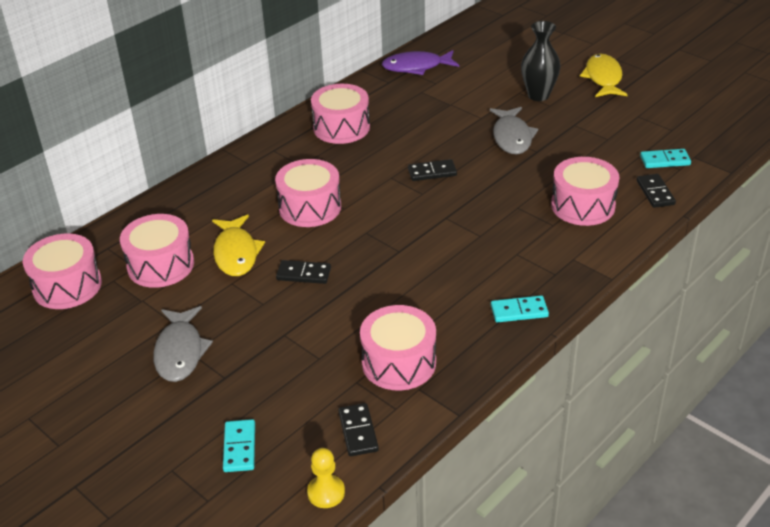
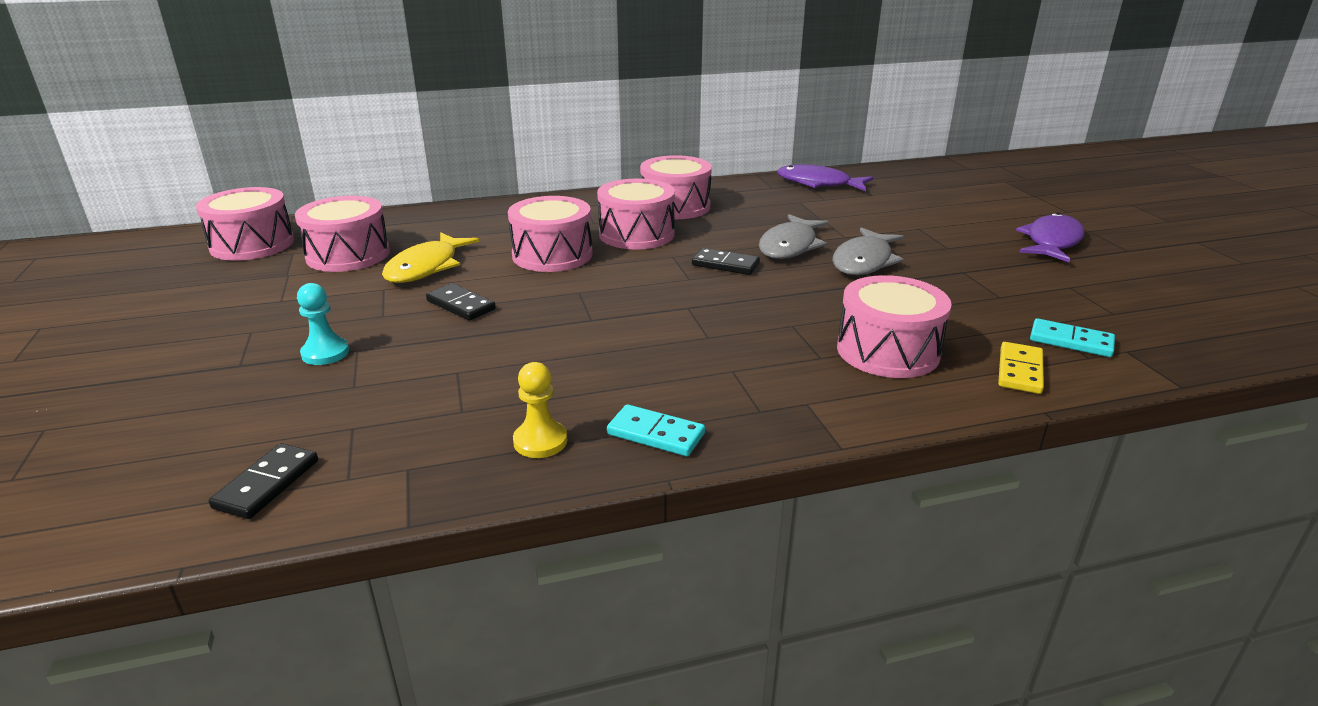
camera: 30 degrees right, 10 degrees down
grey fish [153,306,213,382] -> grey fish moved to [759,214,829,259]
turquoise domino [223,419,255,472] -> none
yellow pawn [307,448,345,508] -> yellow pawn moved to [513,362,567,458]
pink drum [360,305,436,391] -> pink drum moved to [597,179,675,249]
black vase [521,21,561,101] -> none
yellow fish [580,54,628,97] -> purple fish [1016,213,1085,262]
black domino [637,174,676,208] -> yellow domino [998,342,1044,394]
none -> turquoise pawn [297,283,349,365]

